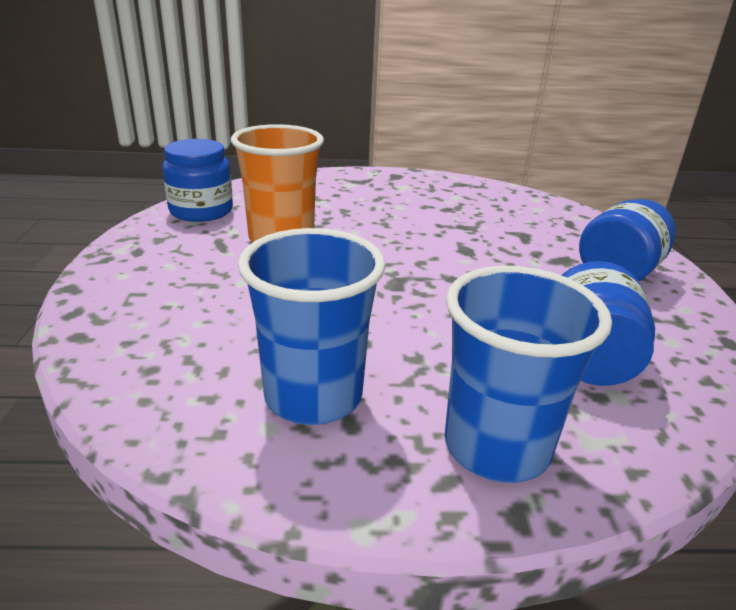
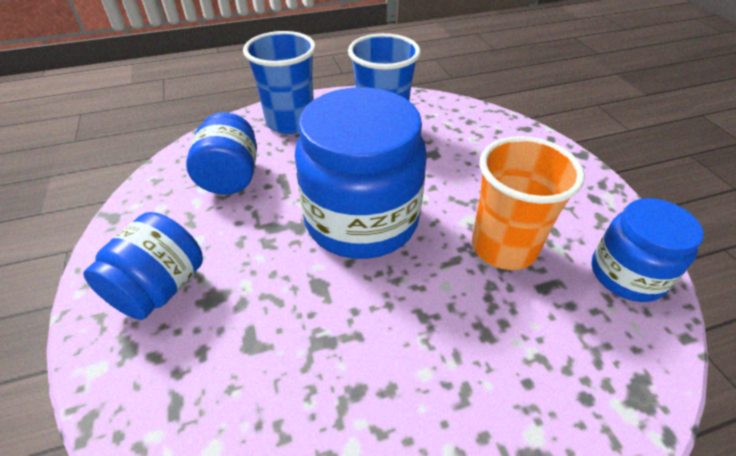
camera: 165 degrees right, 15 degrees up
none -> blue jar [295,87,427,259]

